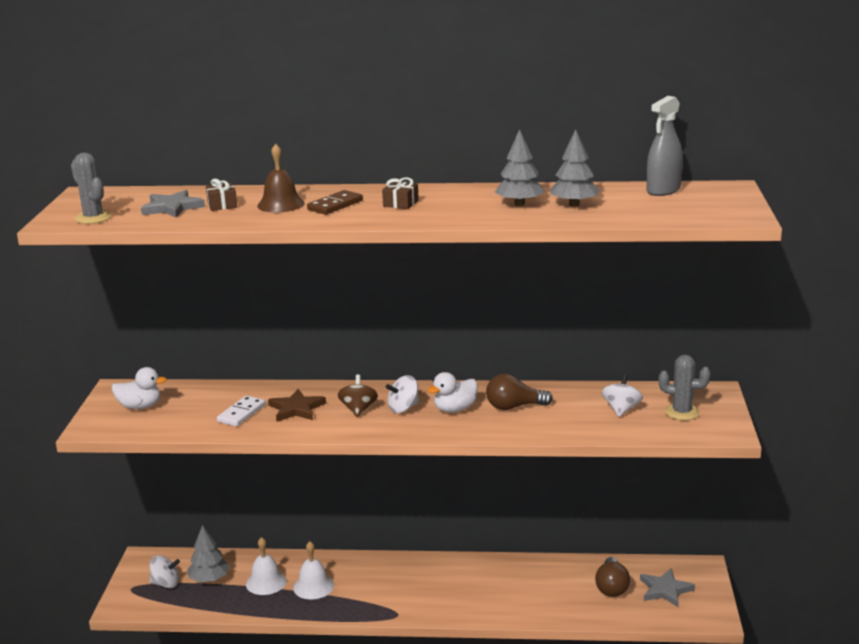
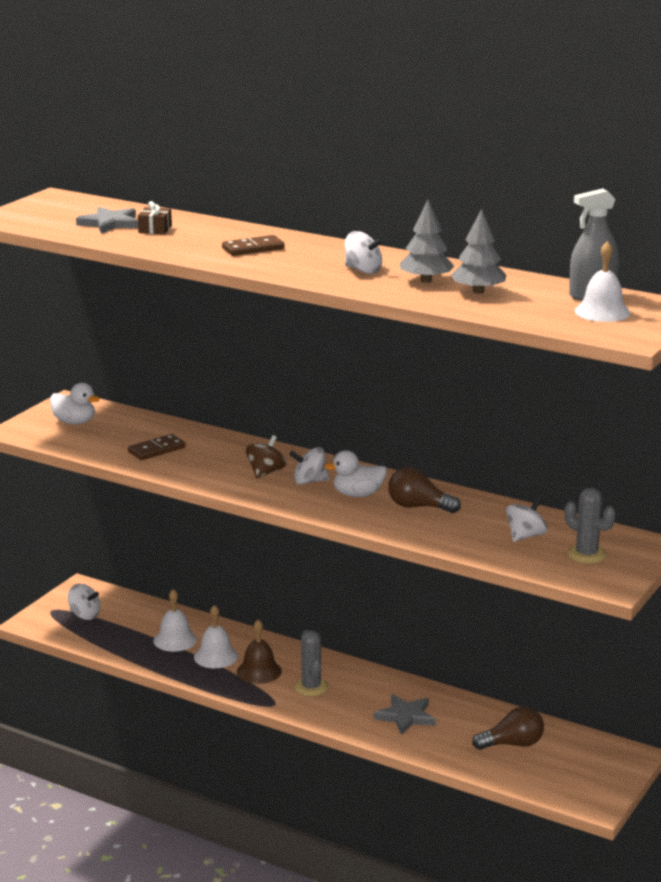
camera: 25 degrees right, 0 degrees up
grey cactus [71,152,112,224] -> grey cactus moved to [294,630,329,696]
grey tree [187,525,230,582] -> none
white domino [217,396,266,426] -> brown domino [128,434,186,460]
brown bell [257,144,305,213] -> brown bell moved to [237,619,282,684]
brown star [268,389,326,422] -> none
brown gift [382,177,419,209] -> none
brown light bulb [595,557,630,597] -> brown light bulb turned 135 degrees counterclockwise [472,707,544,750]
grey star [640,568,695,607] -> grey star moved to [374,694,436,735]
none -> white spinning top [345,231,383,274]
none -> white bell [575,241,631,322]

